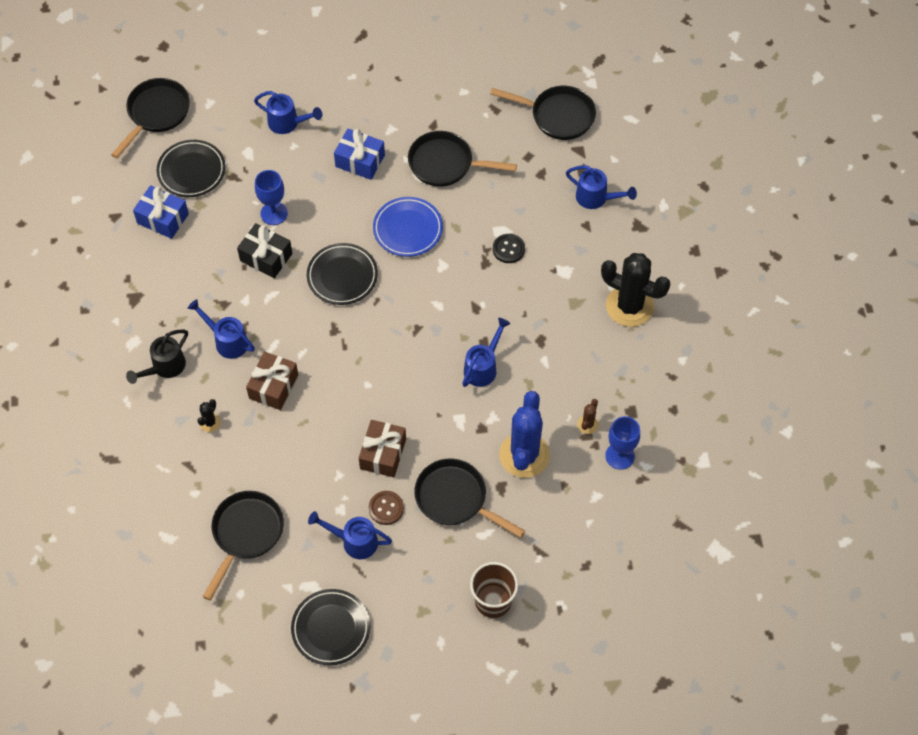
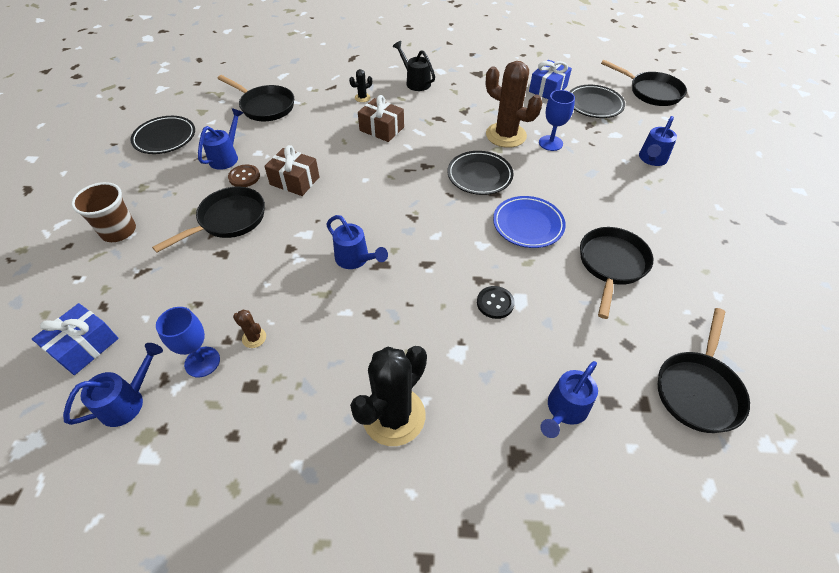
camera: 100 degrees right, 10 degrees down
blue watering can [187,299,255,359] -> blue watering can moved to [63,343,163,427]
black cactus [197,399,221,432] -> black cactus turned 60 degrees counterclockwise [349,69,372,102]
black gift [237,223,292,278] -> brown cactus [486,61,542,148]
blue gift [334,128,385,180] -> blue gift moved to [32,303,119,375]
blue cactus [499,391,550,478] -> none

